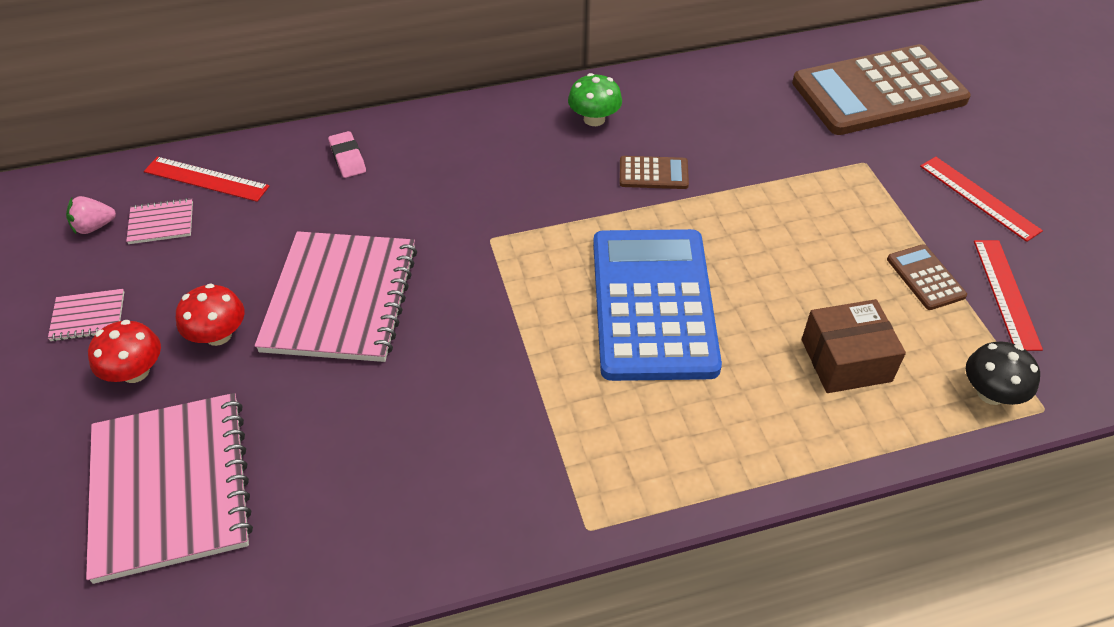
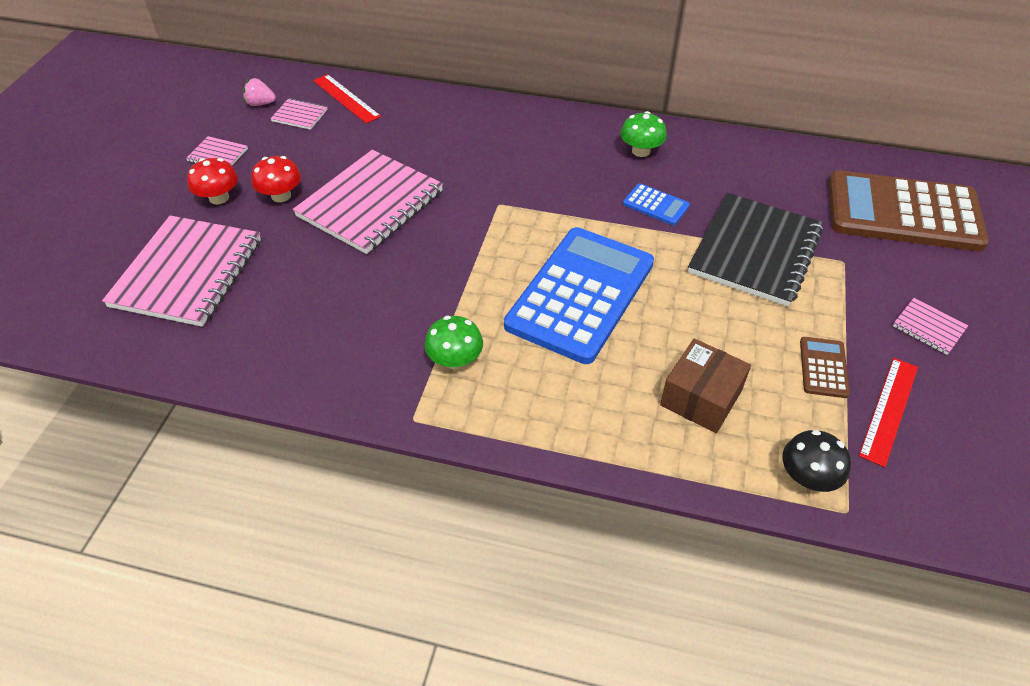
camera: 30 degrees right, 0 degrees up
pink eraser [328,131,366,178] -> none
brown calculator [620,156,689,189] -> blue calculator [623,183,690,225]
brown box [802,299,906,393] -> brown box turned 75 degrees counterclockwise [660,339,751,433]
red ruler [920,157,1043,242] -> pink notebook [893,298,968,355]
none -> green mushroom [425,316,483,370]
none -> black notebook [688,193,823,306]

